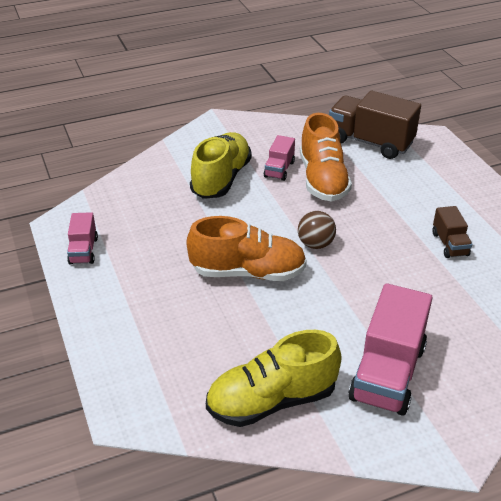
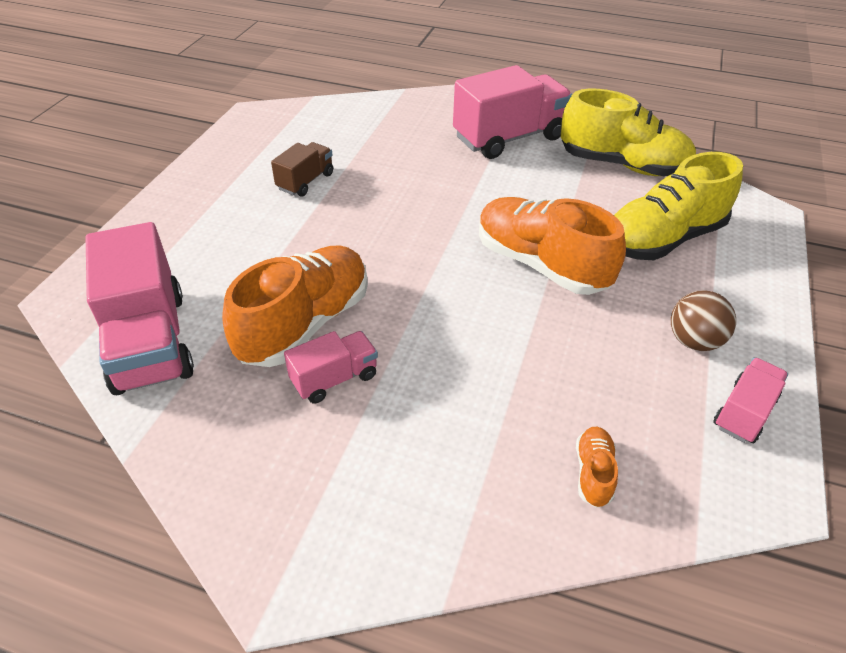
camera: 140 degrees left, 5 degrees up
yellow shoe [190,132,252,199] -> yellow shoe moved to [614,152,743,260]
brown ball [298,211,336,249] -> brown ball moved to [671,290,736,351]
brown truck [329,91,421,159] -> pink truck [86,222,194,395]
none -> orange shoe [576,427,618,508]

